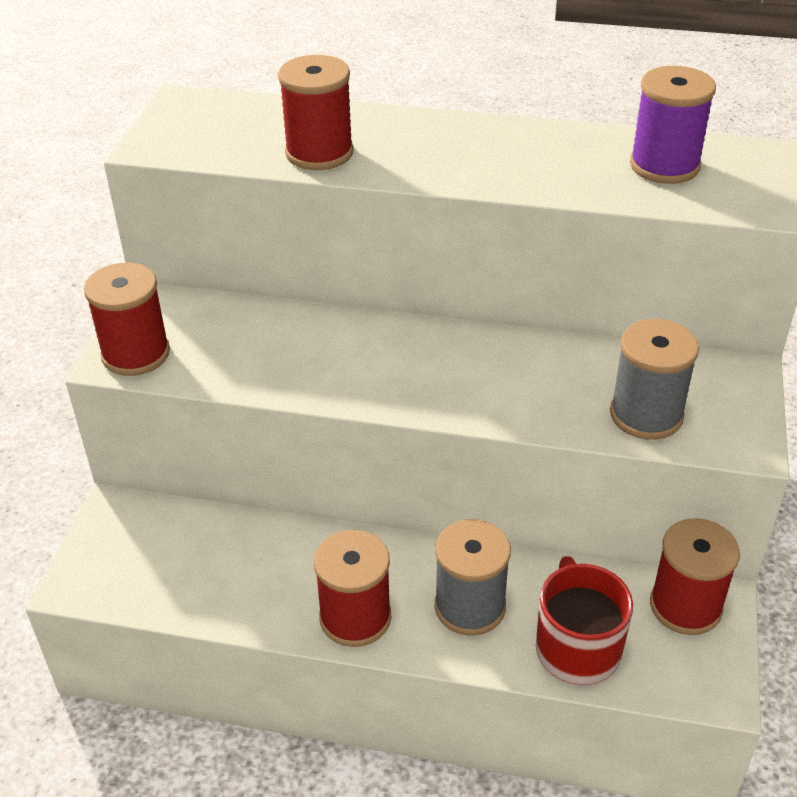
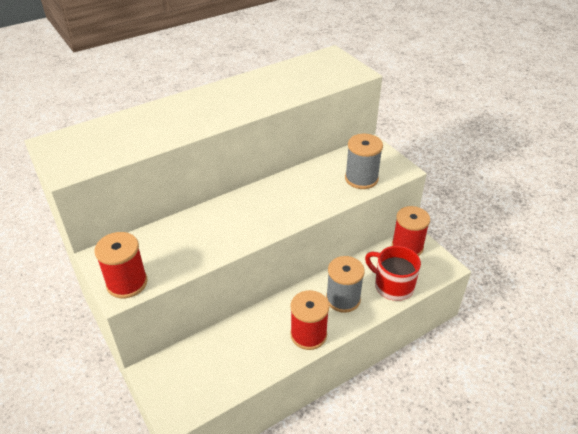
camera: 45 degrees left, 0 degrees up
red spool [278,55,354,170] -> none
purple spool [630,66,716,184] -> none

